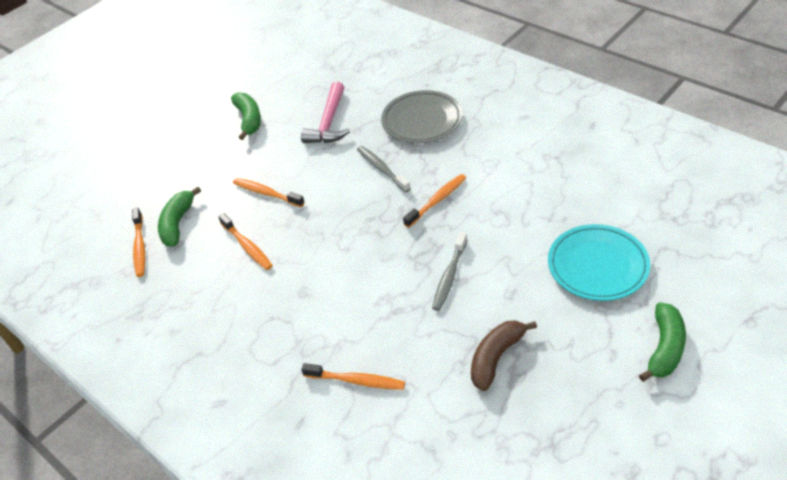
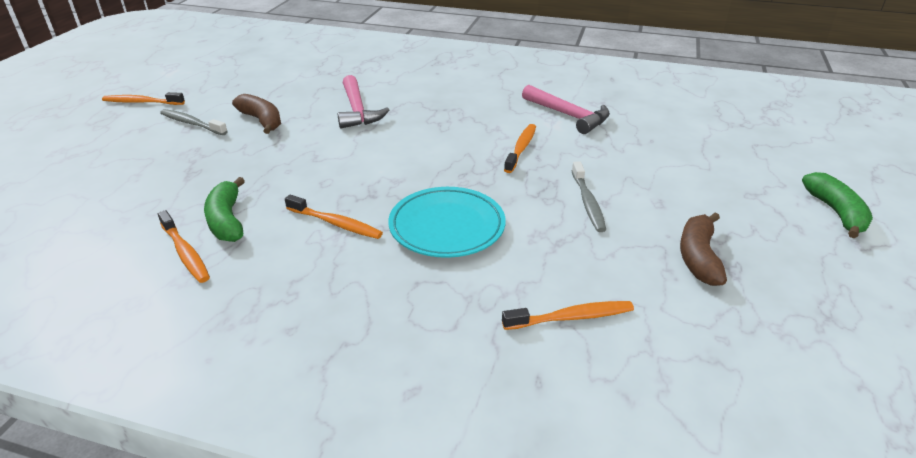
camera: 30 degrees left, 10 degrees down
green banana [231,93,261,140] -> brown banana [232,94,281,134]
orange toothbrush [233,178,305,207] -> orange toothbrush moved to [102,92,185,105]
grey toothbrush [357,146,411,193] -> grey toothbrush moved to [160,109,228,135]
grey plate [381,90,463,143] -> none
turquoise plate [548,224,650,301] -> turquoise plate moved to [388,187,506,258]
none -> pink hammer [522,85,610,134]

